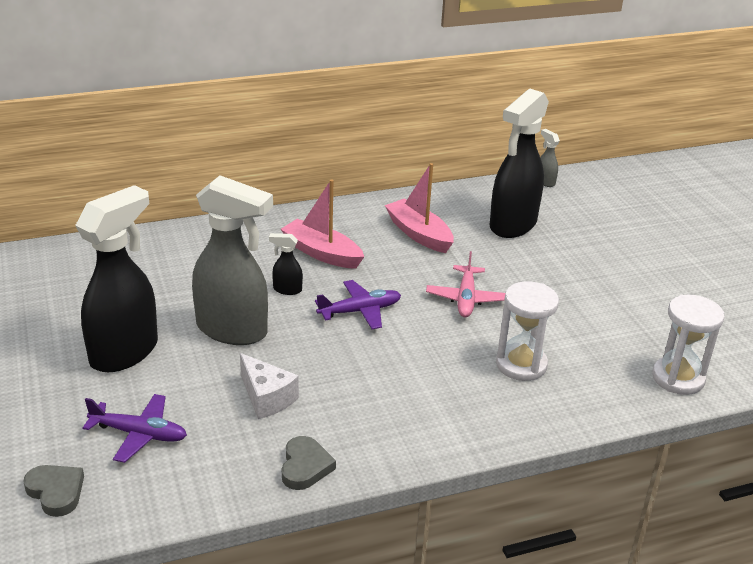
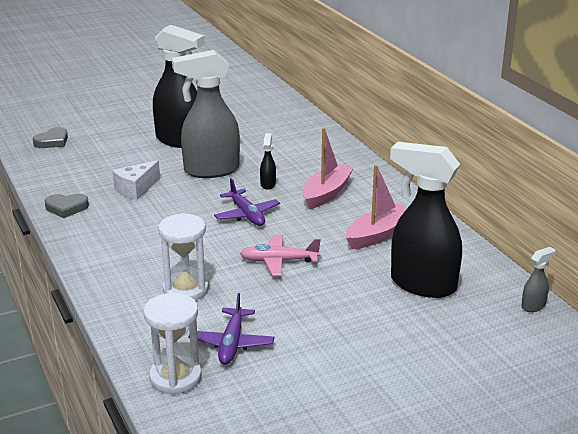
camera: 85 degrees right, 5 degrees down
purple plane [83,394,187,463] -> purple plane moved to [189,293,274,365]
grey spray bottle [192,175,273,345] -> grey spray bottle turned 60 degrees clockwise [172,50,240,178]

